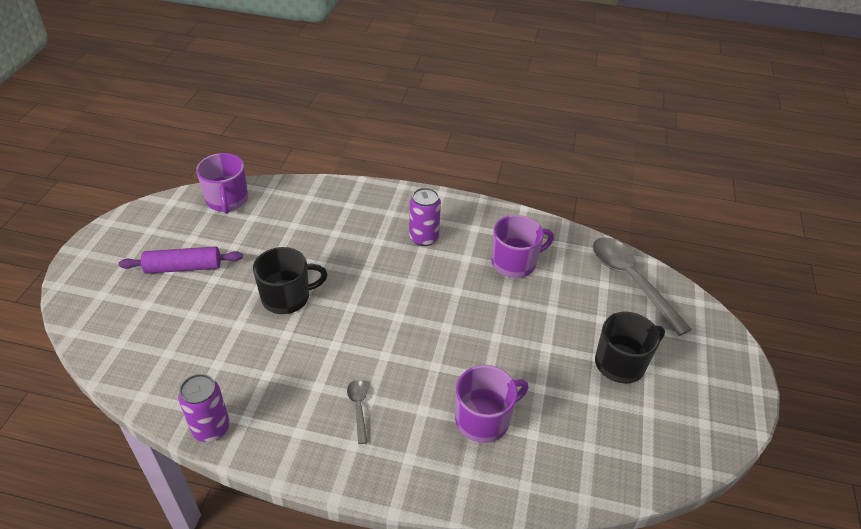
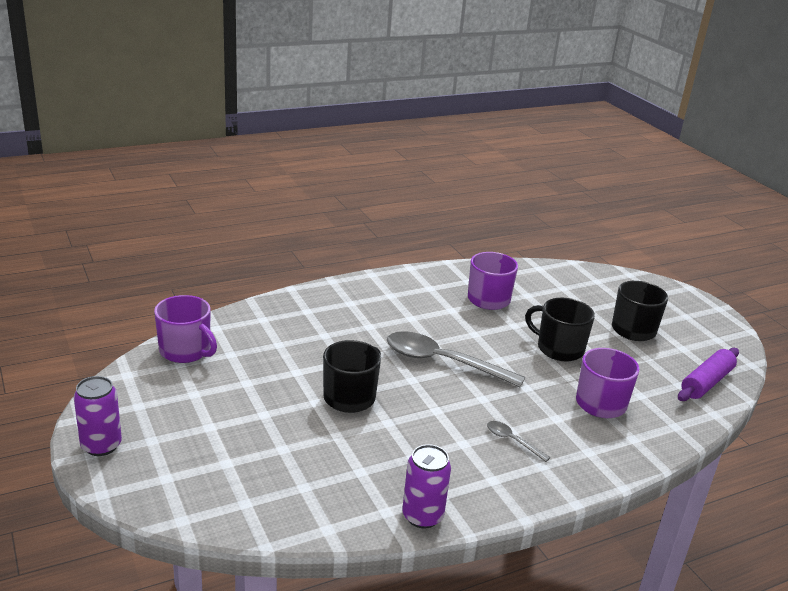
camera: 40 degrees left, 15 degrees down
purple rolling pin [118,246,243,274] -> purple rolling pin moved to [678,348,739,401]
purple can [409,188,441,246] -> purple can moved to [74,376,122,456]
grey spoon [593,237,692,336] -> grey spoon moved to [387,331,525,388]
none -> black mug [525,298,595,362]

